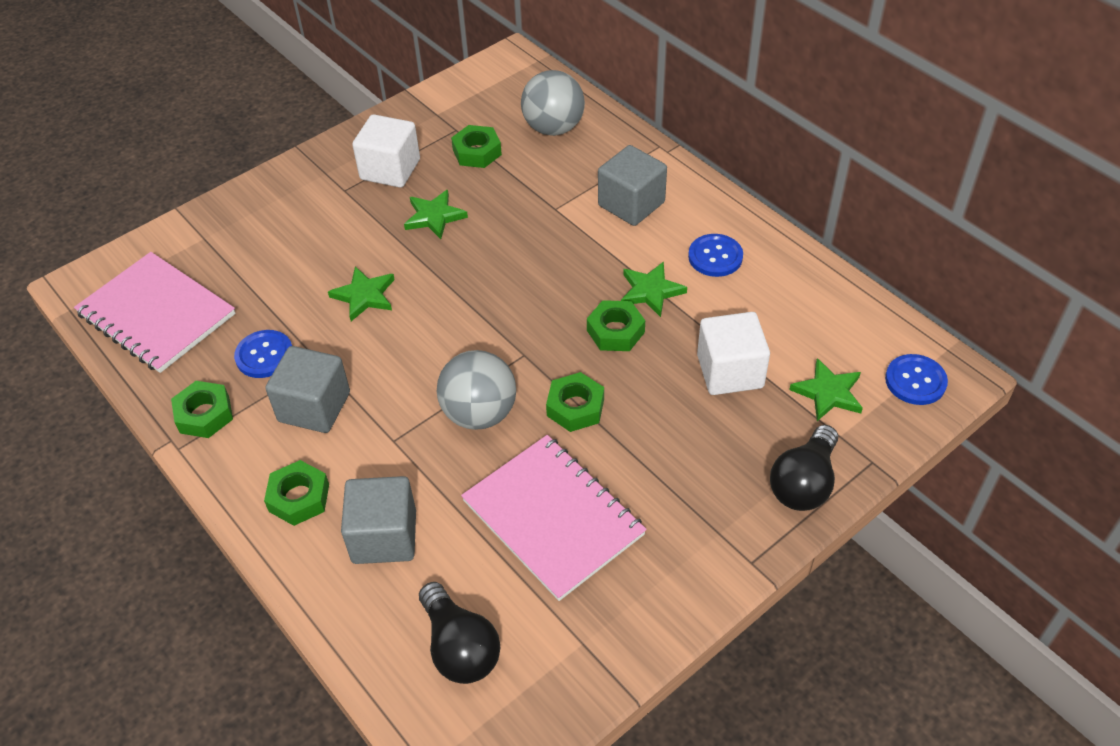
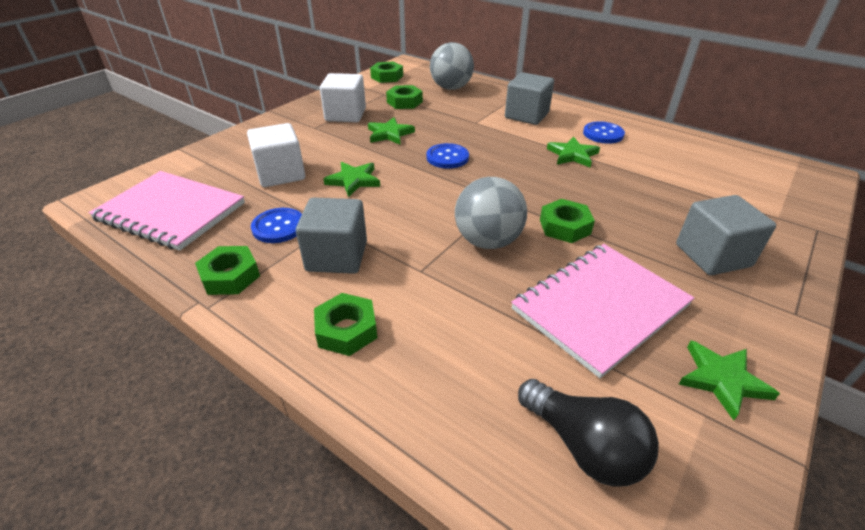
camera: 15 degrees left, 10 degrees down
grey cube [341,476,416,564] -> grey cube moved to [676,195,776,275]
pink notebook [461,435,647,601] -> pink notebook turned 75 degrees counterclockwise [511,244,694,378]
green nut [587,300,645,351] -> green nut moved to [370,62,403,83]
white cube [697,312,770,395] -> white cube moved to [247,123,305,187]
black light bulb [770,425,838,511] -> none
green star [789,358,863,421] -> green star moved to [679,340,780,420]
blue button [885,354,948,405] -> blue button moved to [426,143,469,169]

